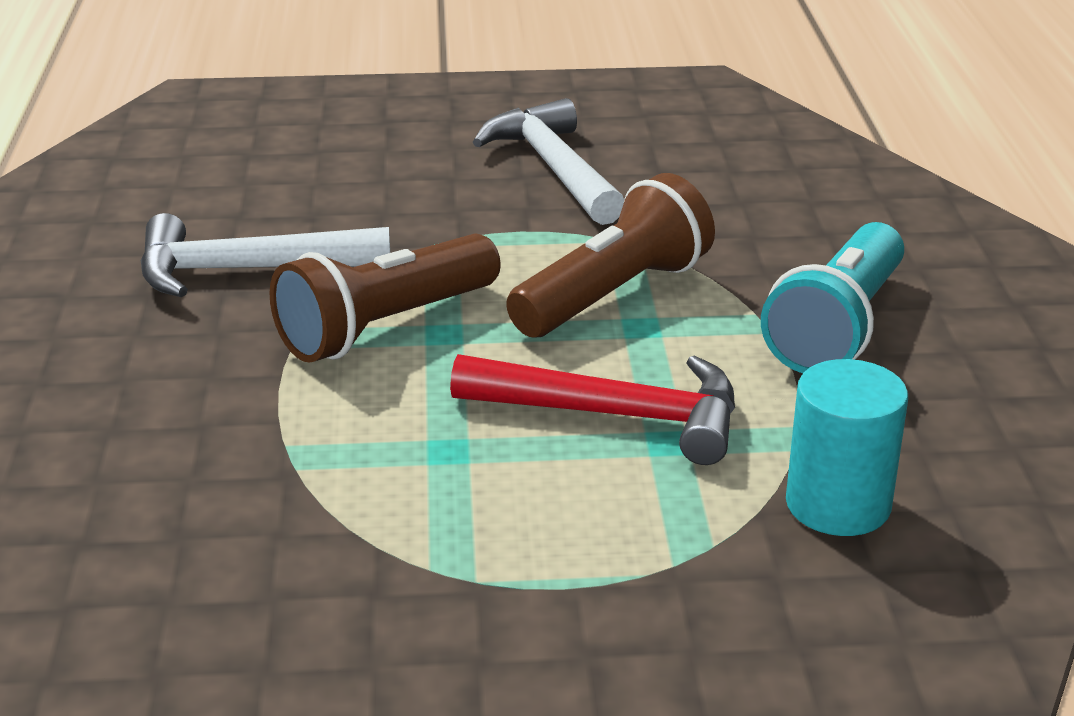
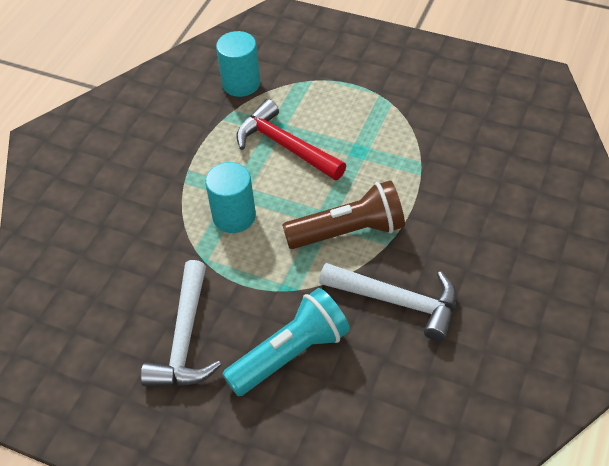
camera: 150 degrees left, 20 degrees up
brown flashlight [506,173,715,337] -> turquoise cylinder [205,162,256,233]
turquoise flashlight [761,222,904,373] -> turquoise flashlight moved to [222,288,350,396]

